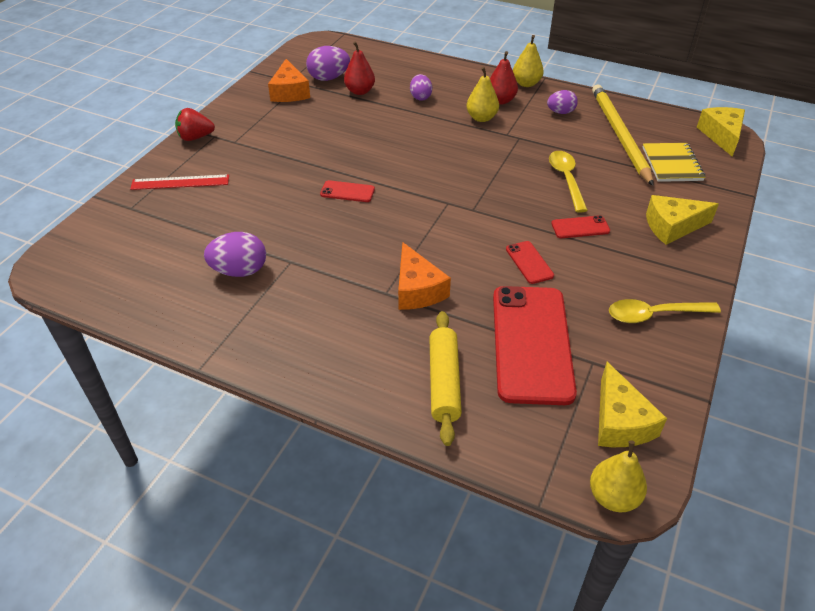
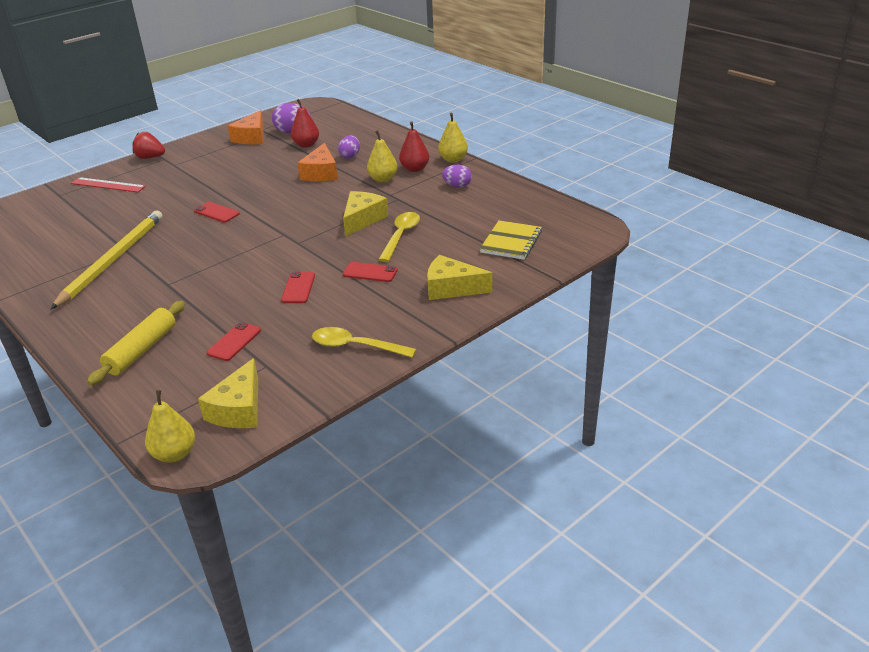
camera: 25 degrees right, 10 degrees down
purple egg [204,232,266,277] -> none
orange cheese [398,242,451,310] -> orange cheese moved to [298,143,338,181]
red phone [493,286,577,405] -> red phone [207,322,261,361], size x0.43
yellow pencil [592,84,654,186] -> yellow pencil moved to [50,210,163,310]
yellow cheese [697,107,745,157] -> yellow cheese moved to [343,191,388,237]

